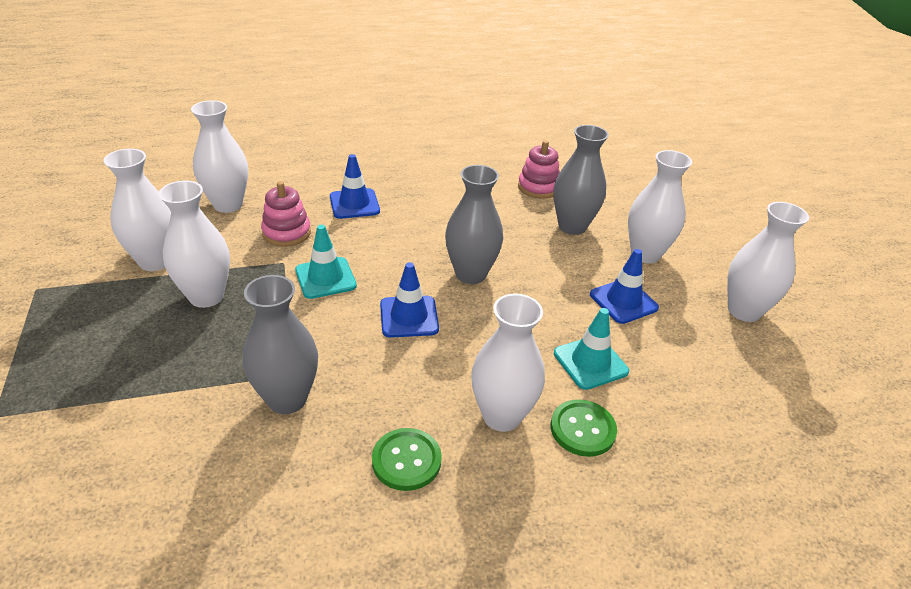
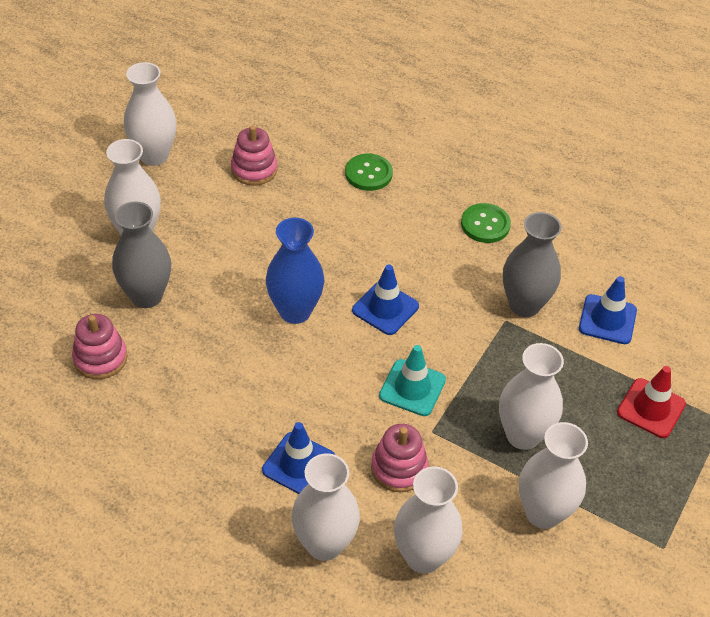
camera: 135 degrees left, 10 degrees up
grey vase [445,165,503,284] -> blue vase [266,218,324,324]
white vase [471,294,545,432] -> white vase moved to [291,453,360,561]
turquoise traffic cone [554,308,629,390] -> none
blue traffic cone [590,249,659,324] -> blue traffic cone moved to [579,276,637,344]
none -> pink stacking toy [231,125,278,186]
none -> red traffic cone [617,366,686,438]

